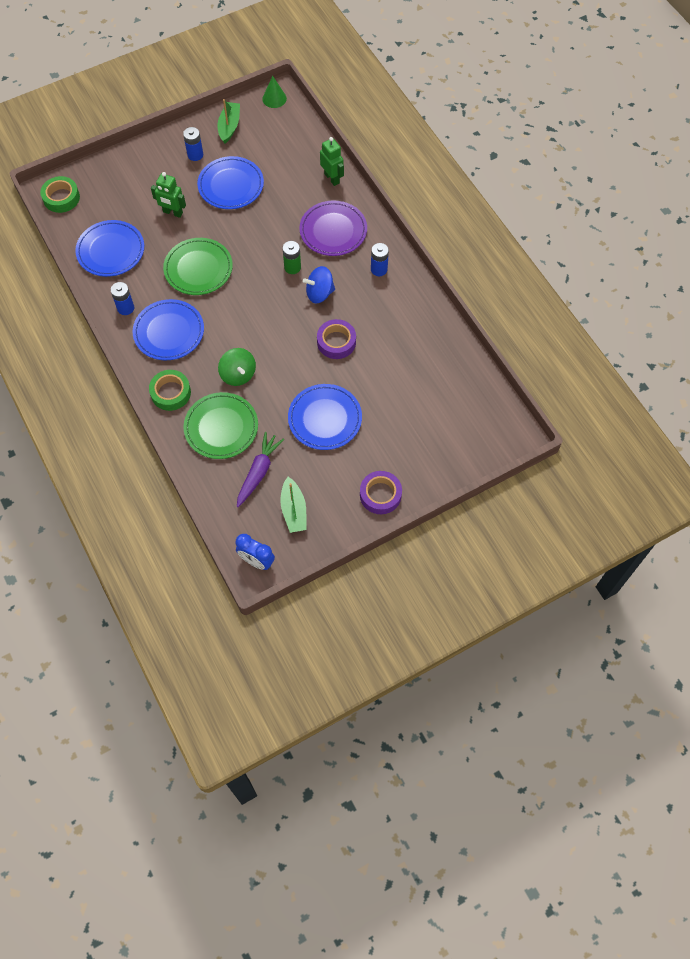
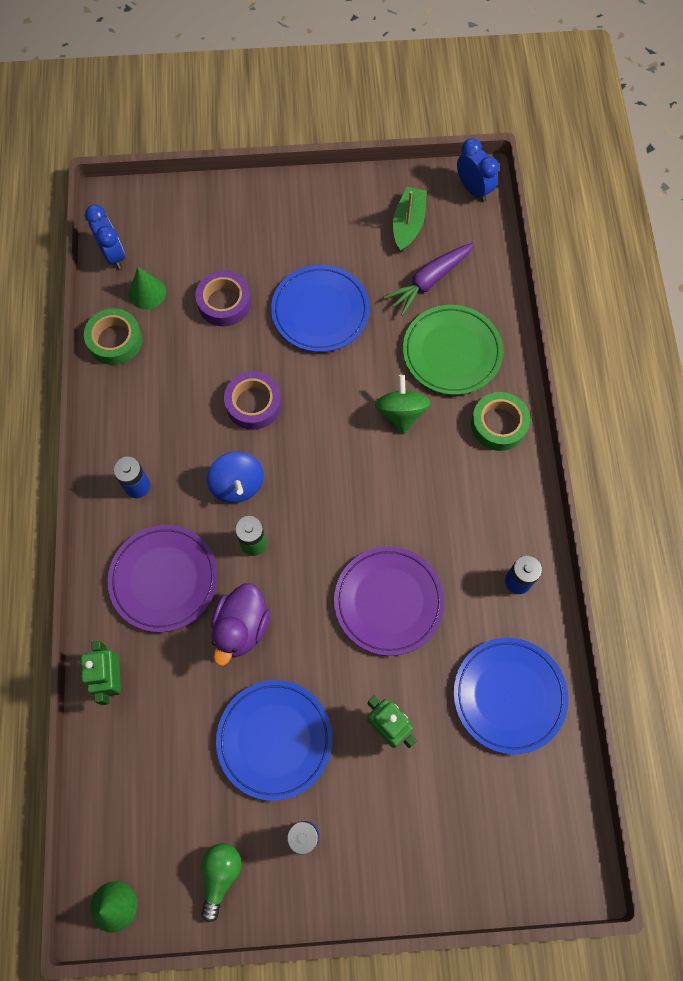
camera: 155 degrees left, 5 degrees up
green tape [40,176,80,213] -> green tape moved to [84,308,142,365]
blue plate [133,299,204,360] -> none
green plate [163,238,233,295] -> purple plate [334,547,445,656]
green boat [217,99,240,143] -> green light bulb [201,843,242,922]
blue spinning top [303,266,335,303] -> blue spinning top turned 60 degrees clockwise [207,452,264,503]
purple tape [360,471,402,514] -> purple tape moved to [195,271,251,326]
none -> blue clock [85,205,125,269]
none -> green cone [129,267,166,309]
none -> purple duck [211,583,270,666]

